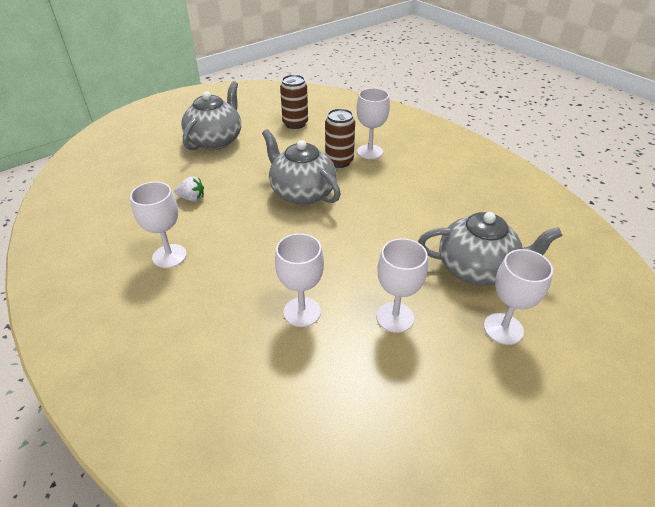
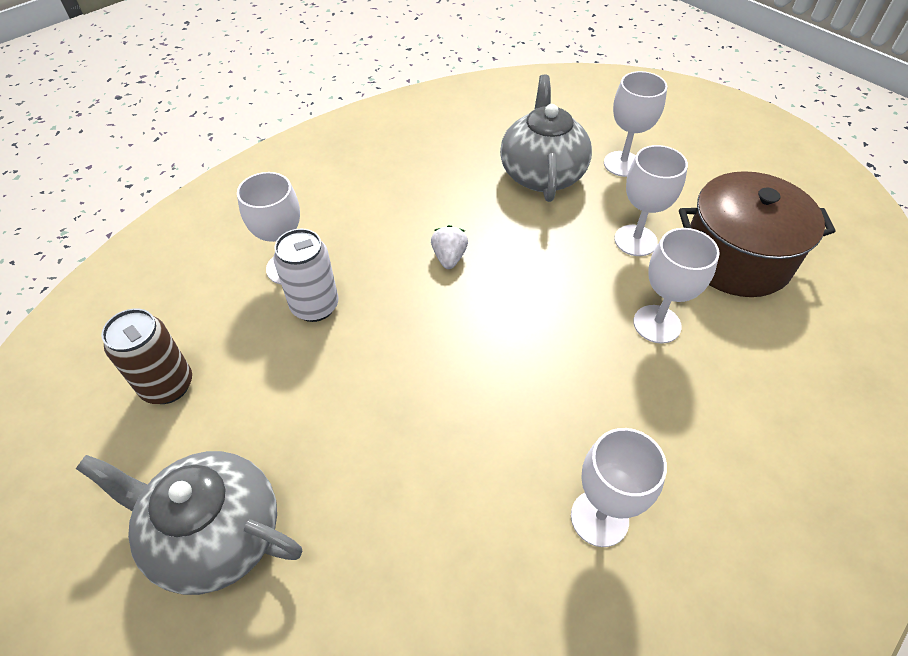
camera: 95 degrees left, 10 degrees up
white strawberry [175,176,204,202] -> white strawberry moved to [431,225,468,269]
grey teapot [262,129,341,205] -> none
brown can [325,108,355,168] -> white can [273,228,338,322]
none -> brown pot [679,171,836,297]

